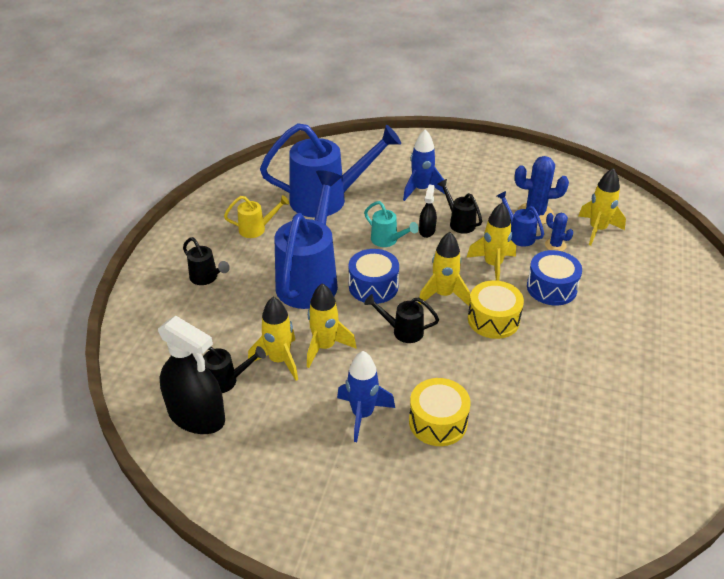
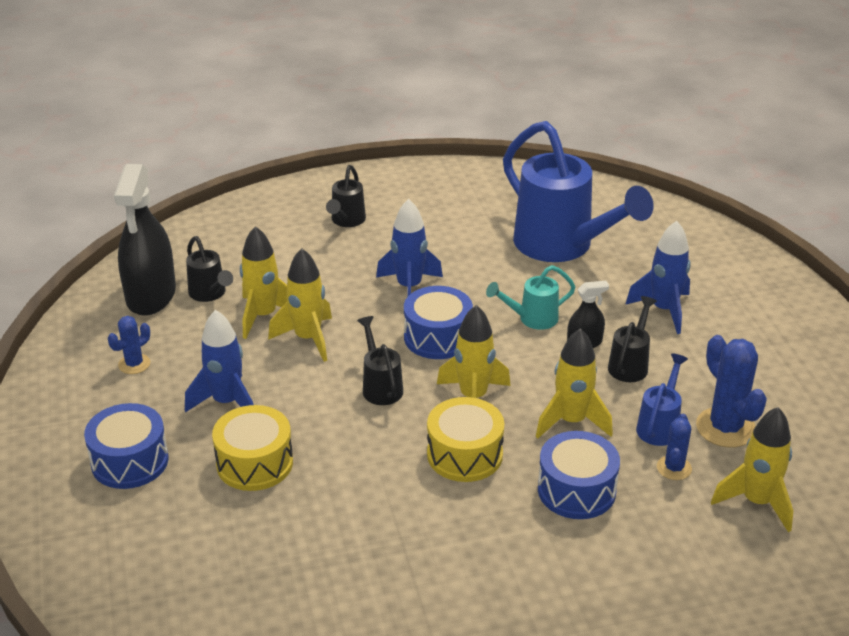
camera: 60 degrees right, 5 degrees down
yellow watering can [224,195,290,238] -> none
blue watering can [275,170,341,309] -> blue rocket [376,199,443,297]
turquoise watering can [364,201,419,247] -> turquoise watering can turned 60 degrees clockwise [486,265,575,330]
none -> blue drum [84,403,169,489]
none -> blue cactus [108,316,150,374]

